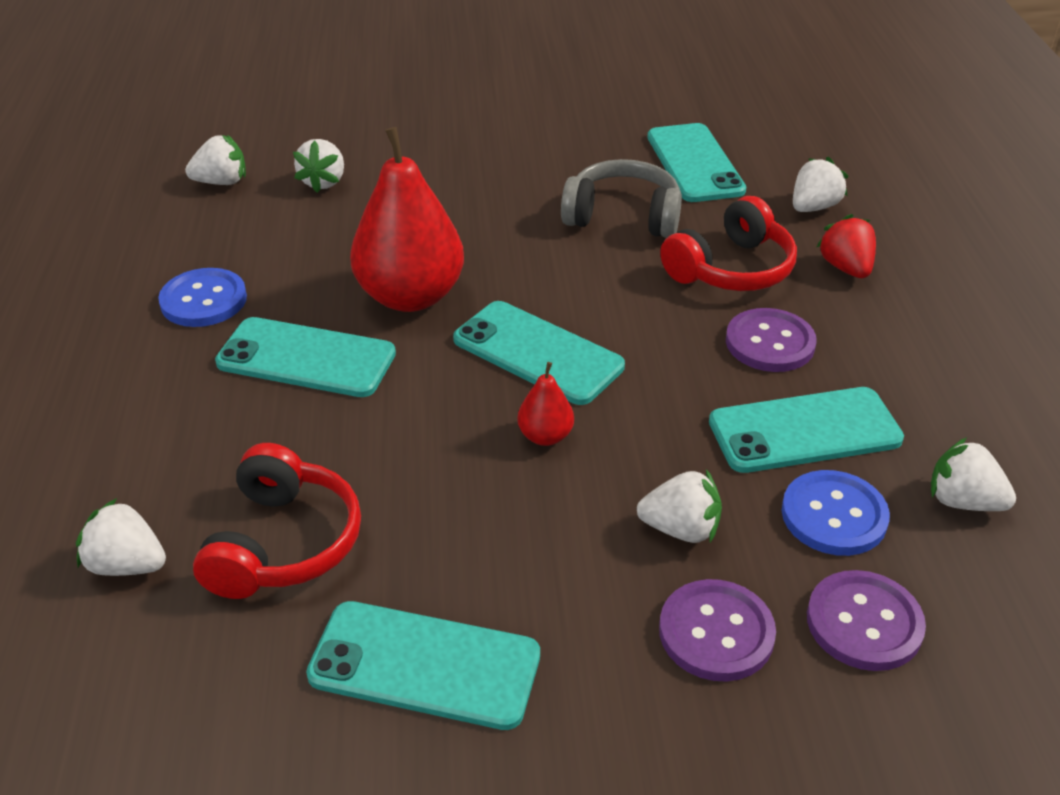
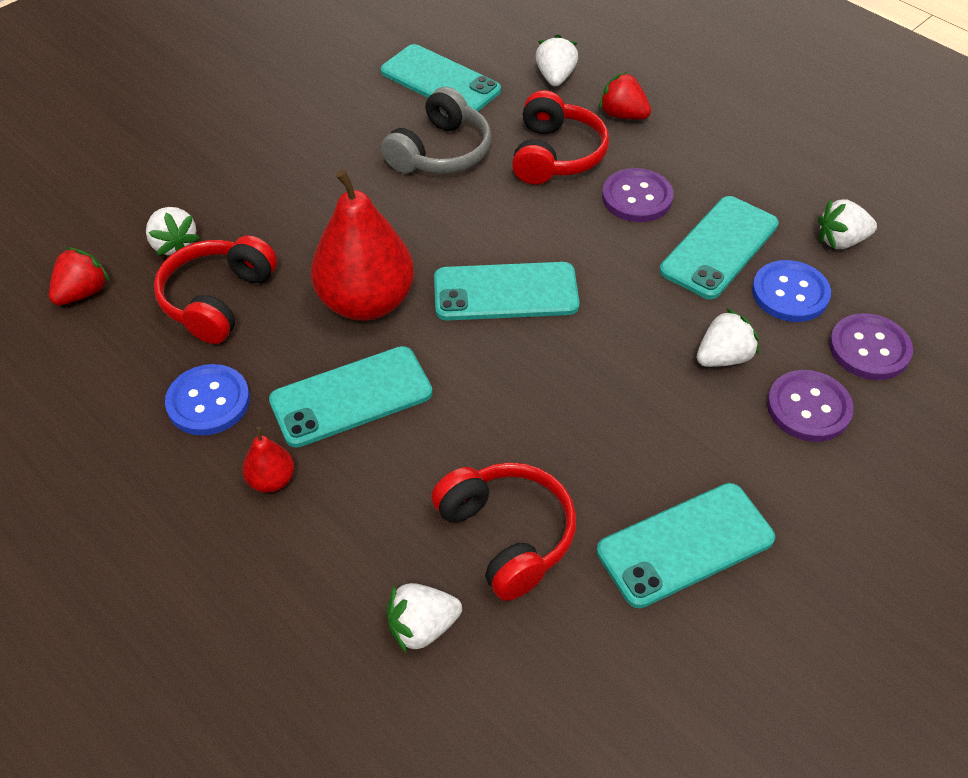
camera: 40 degrees left, 10 degrees up
white strawberry [185,135,246,185] -> red strawberry [49,247,110,305]
red pear [517,362,574,446] -> red pear moved to [242,427,294,493]
grey headphones [561,159,682,238] -> grey headphones turned 150 degrees clockwise [381,87,491,174]
none -> red headphones [154,235,277,344]

